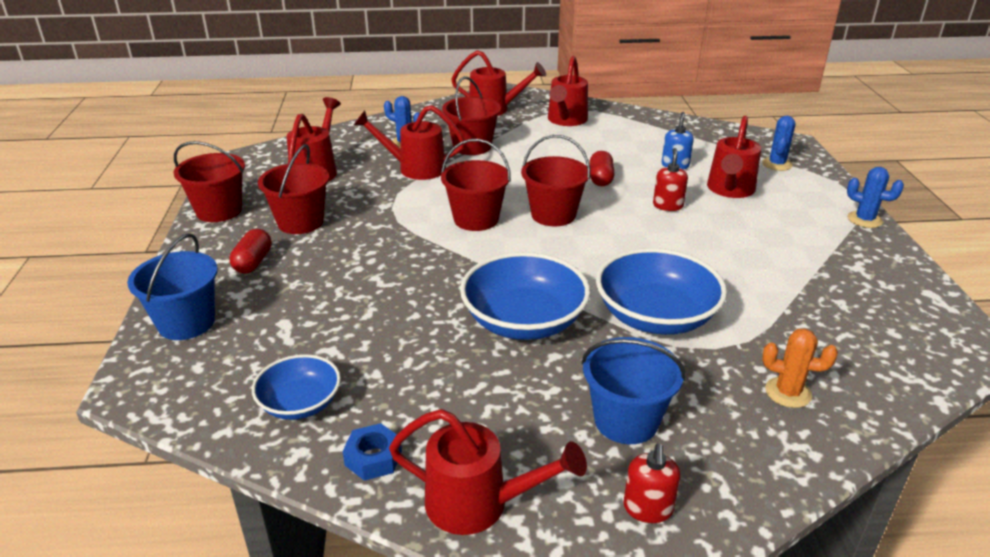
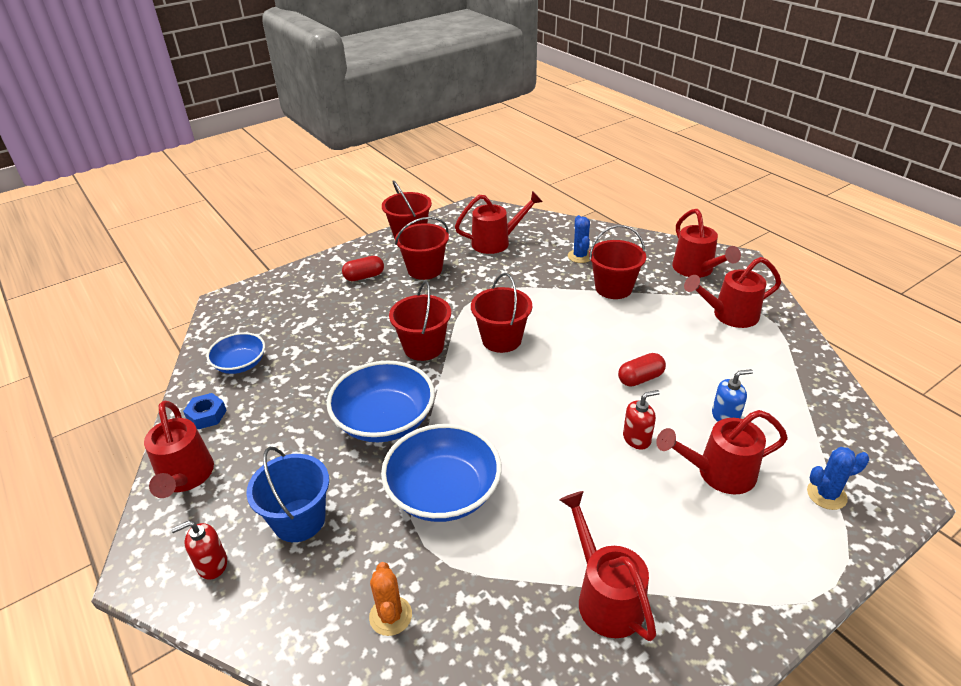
camera: 60 degrees right, 5 degrees up
blue bucket [127,233,218,340] -> none
red watering can [354,105,465,180] -> red watering can moved to [559,491,656,641]
red bucket [521,135,590,226] -> red bucket moved to [389,281,451,361]
blue cactus [847,167,904,228] -> none

